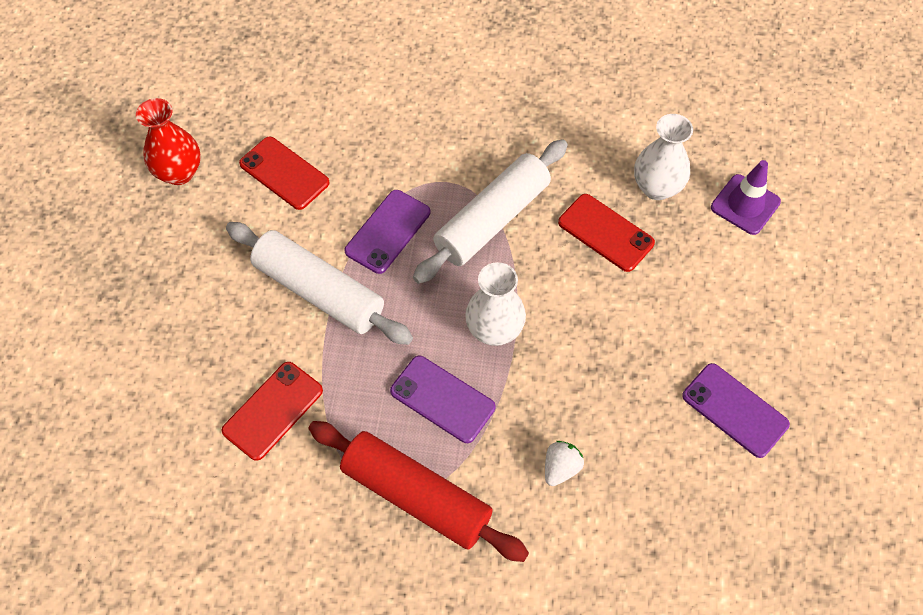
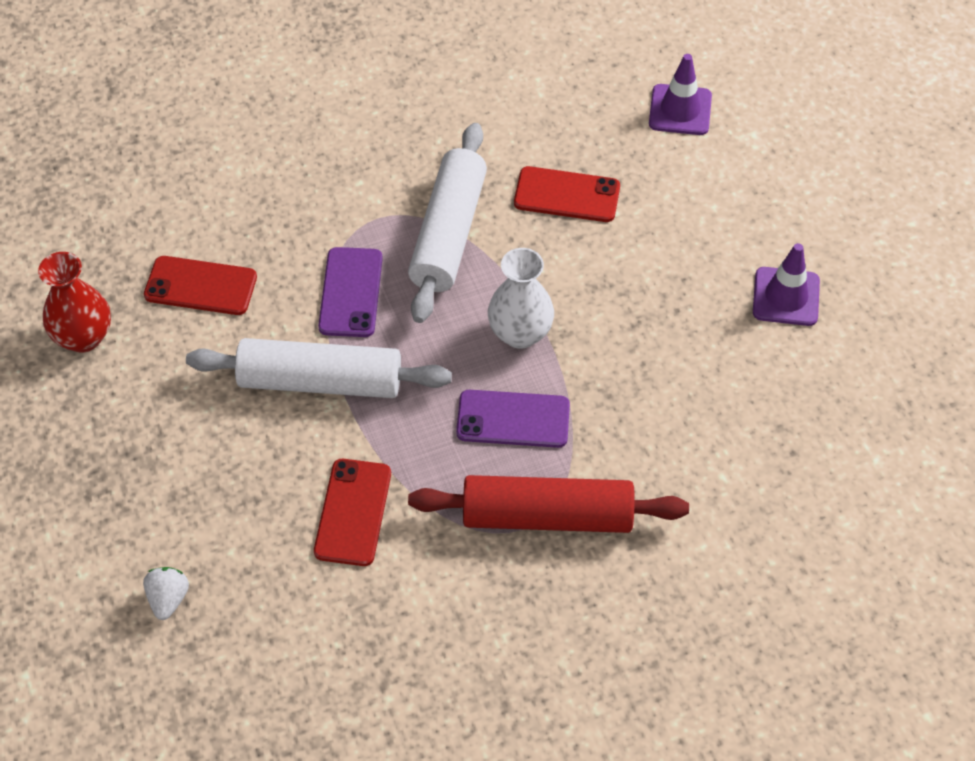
camera: 30 degrees left, 5 degrees down
white strawberry [545,441,584,486] -> white strawberry moved to [143,567,189,620]
white vase [634,114,693,200] -> none
purple phone [682,363,790,458] -> purple traffic cone [753,243,820,326]

